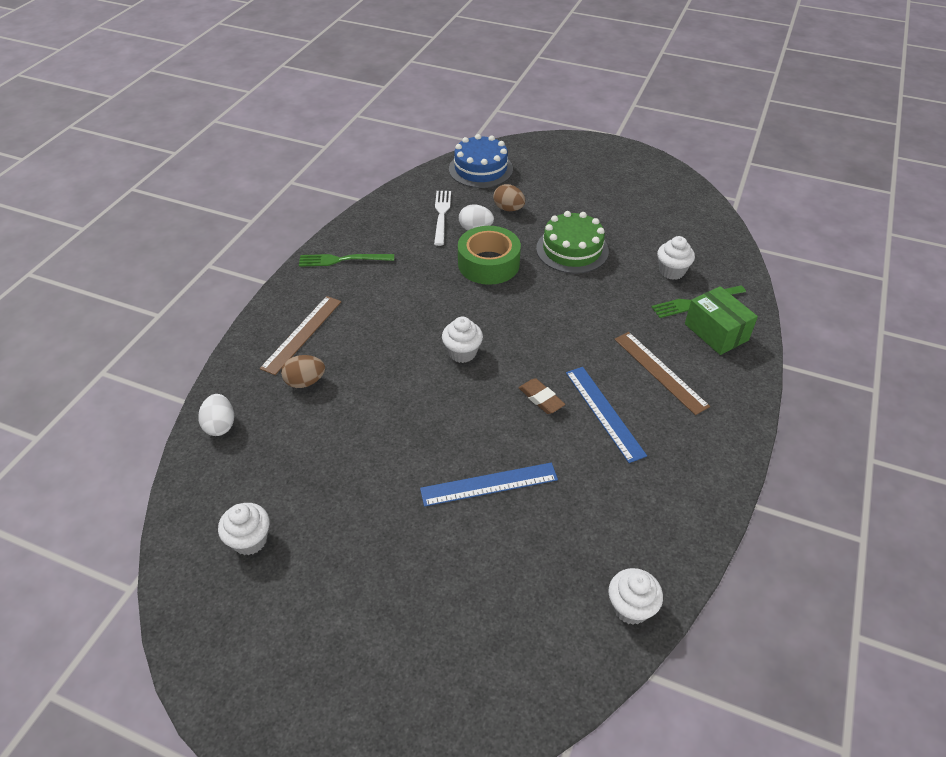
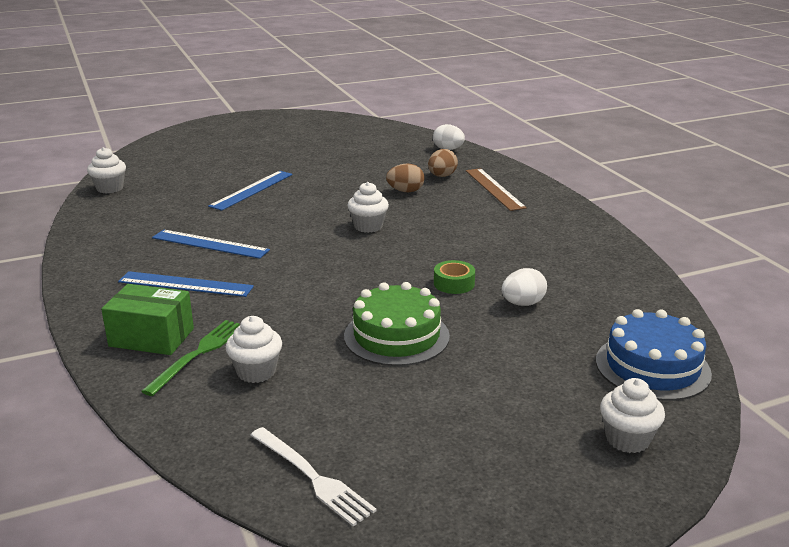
camera: 135 degrees right, 20 degrees down
white cupcake [218,503,270,555] -> white cupcake moved to [600,378,665,453]
green fork [299,254,394,267] -> none
white fork [434,191,451,246] -> white fork moved to [250,427,377,526]
green tape [458,226,521,285] -> green tape [434,260,475,294], size x0.52
brown egg [493,184,525,211] -> brown egg moved to [386,164,424,192]
brown eraser [519,378,565,414] -> none
brown ruler [614,332,710,415] -> blue ruler [118,271,254,297]

